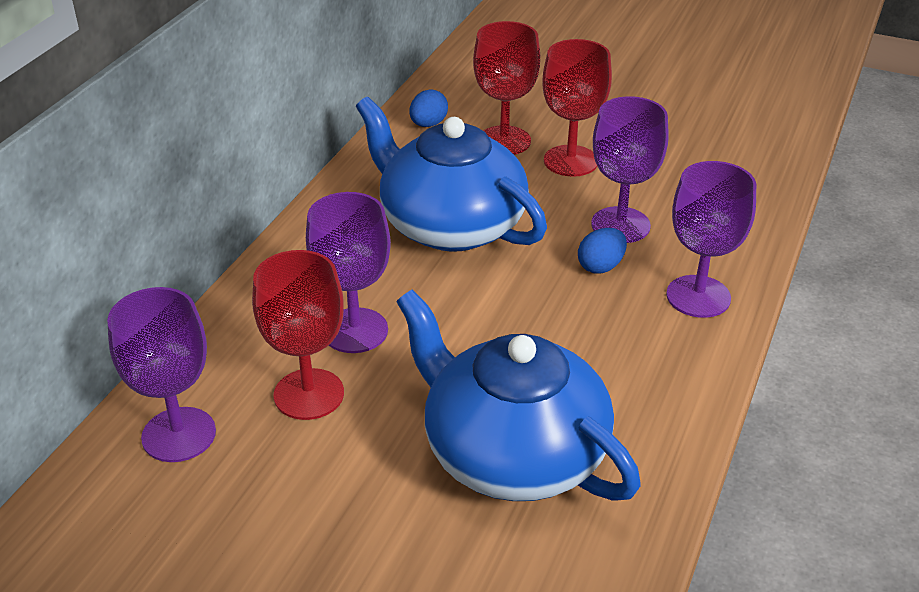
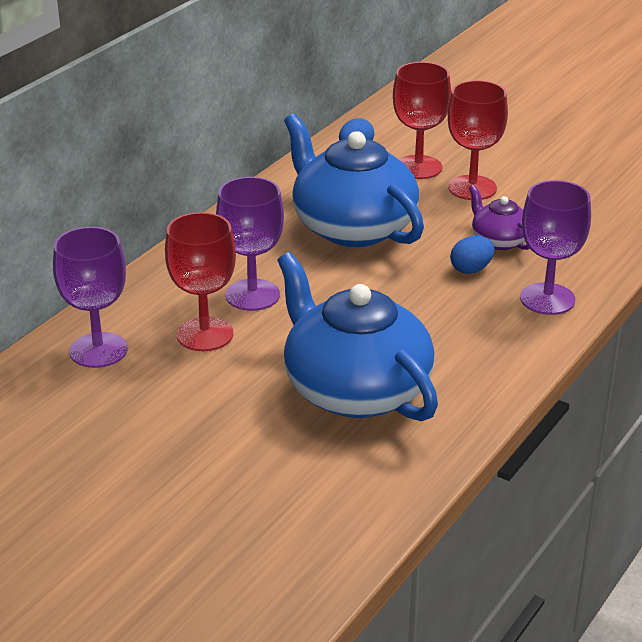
camera: 10 degrees right, 5 degrees down
purple goblet [591,96,669,243] -> purple teapot [469,185,530,250]

